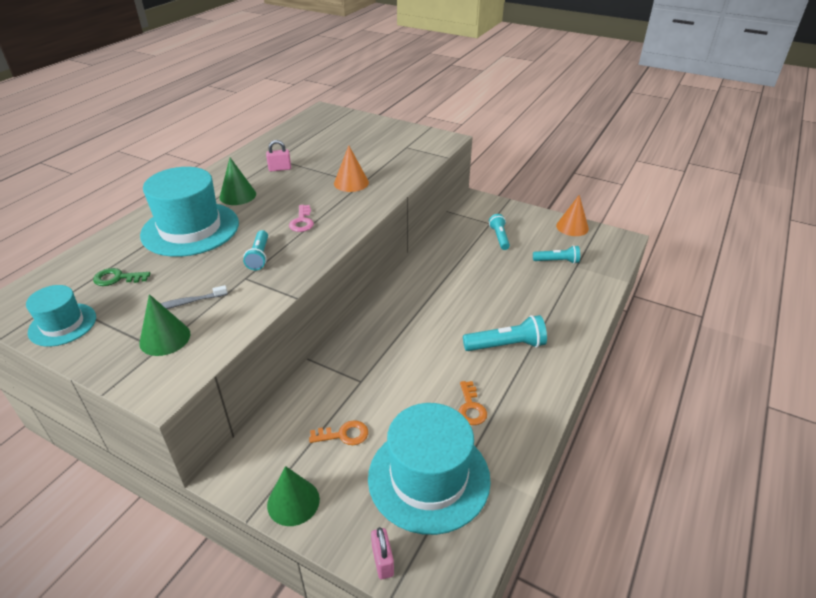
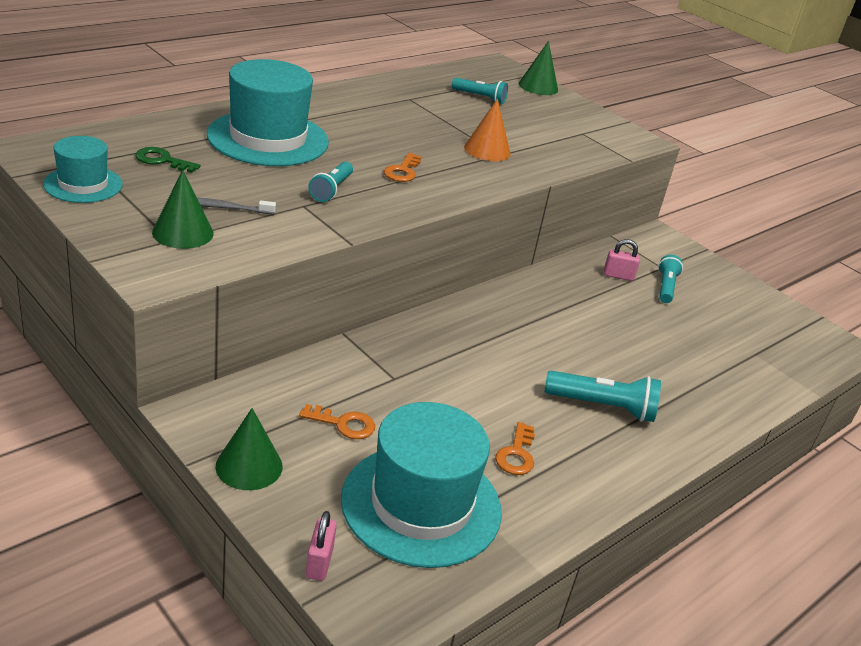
camera: 15 degrees right, 5 degrees down
green cone [219,158,256,205] -> green cone moved to [519,41,558,95]
pink padlock [266,140,291,171] -> pink padlock moved to [604,239,640,281]
pink key [289,205,314,232] -> orange key [384,153,422,182]
turquoise flashlight [533,245,580,264] -> turquoise flashlight moved to [452,78,508,104]
orange cone [556,195,589,236] -> none

